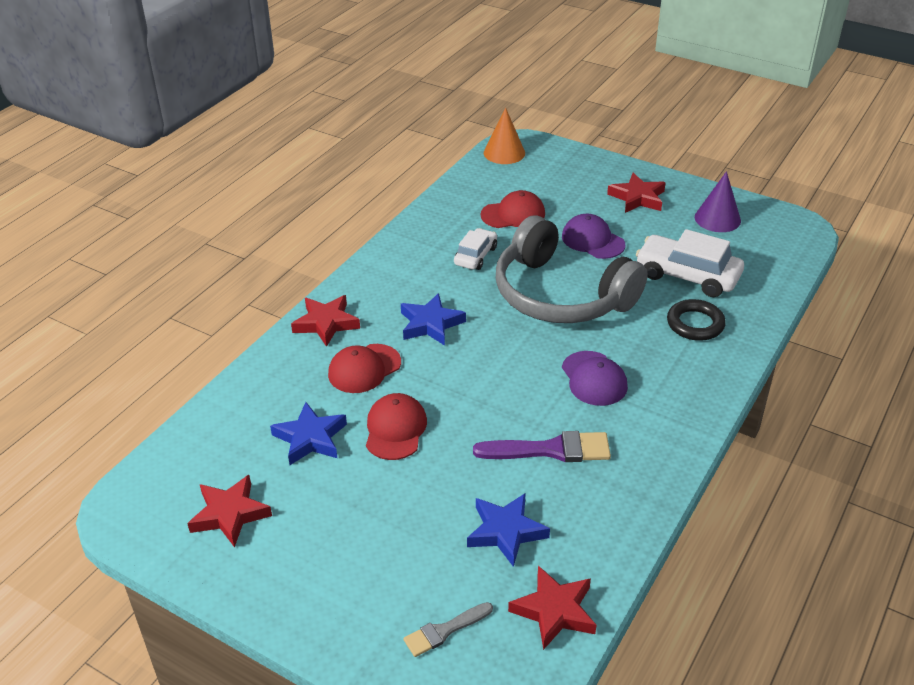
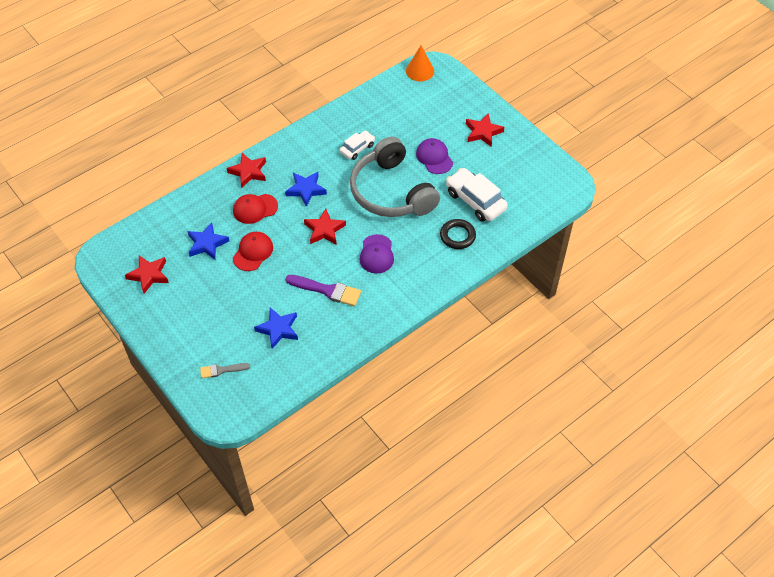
camera: 20 degrees right, 15 degrees up
red cap [481,190,545,228] -> none
red star [508,566,597,650] -> red star moved to [304,209,346,245]
purple cone [695,171,741,232] -> none

